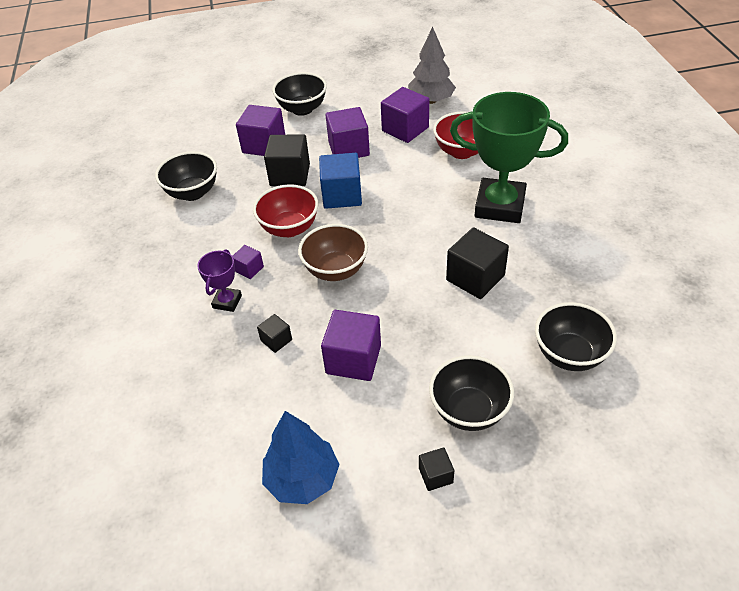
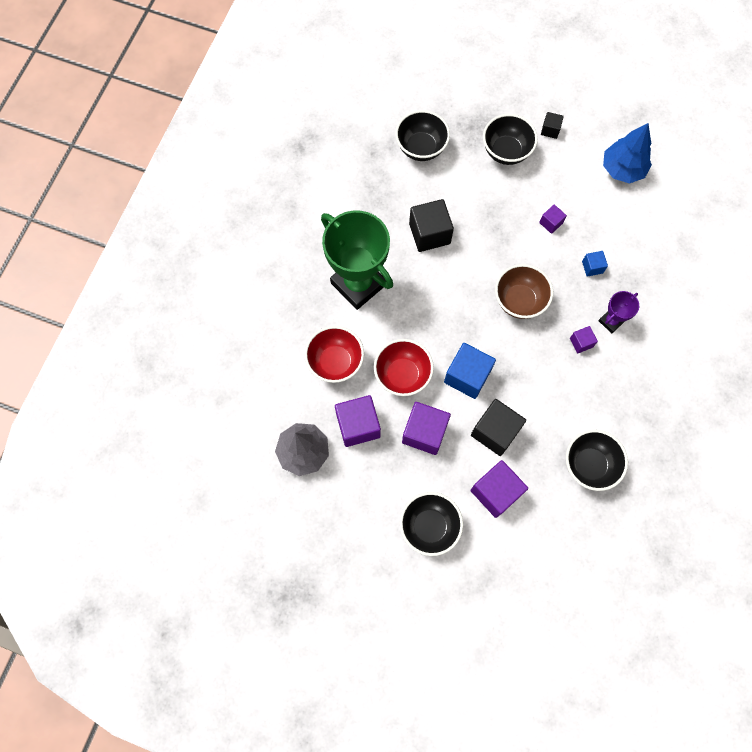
camera: 150 degrees left, 25 degrees up
red bowl [253,184,318,237] -> red bowl moved to [374,339,434,396]
black cube [257,314,292,353] -> blue cube [582,251,608,277]
purple cube [321,310,381,381] -> purple cube [539,205,567,234], size x0.51

